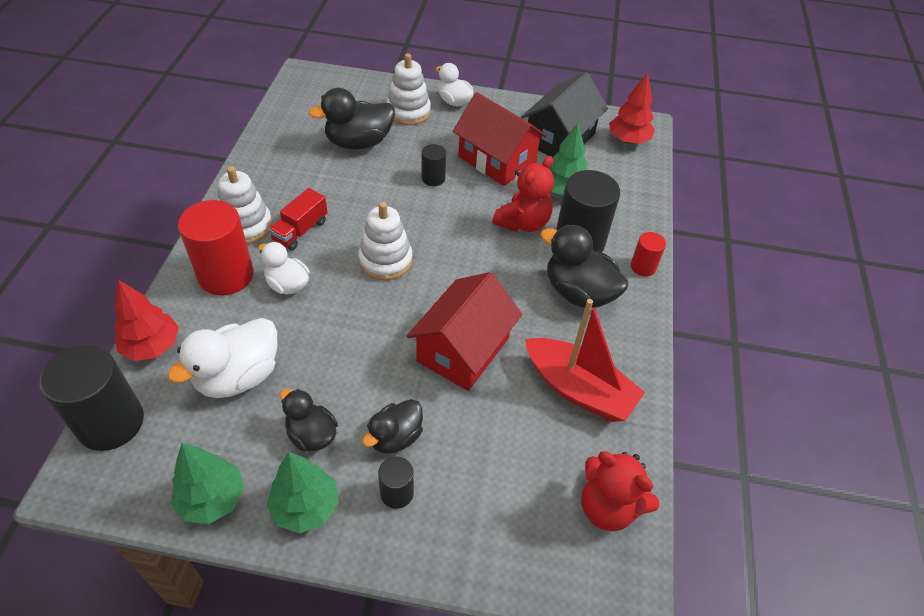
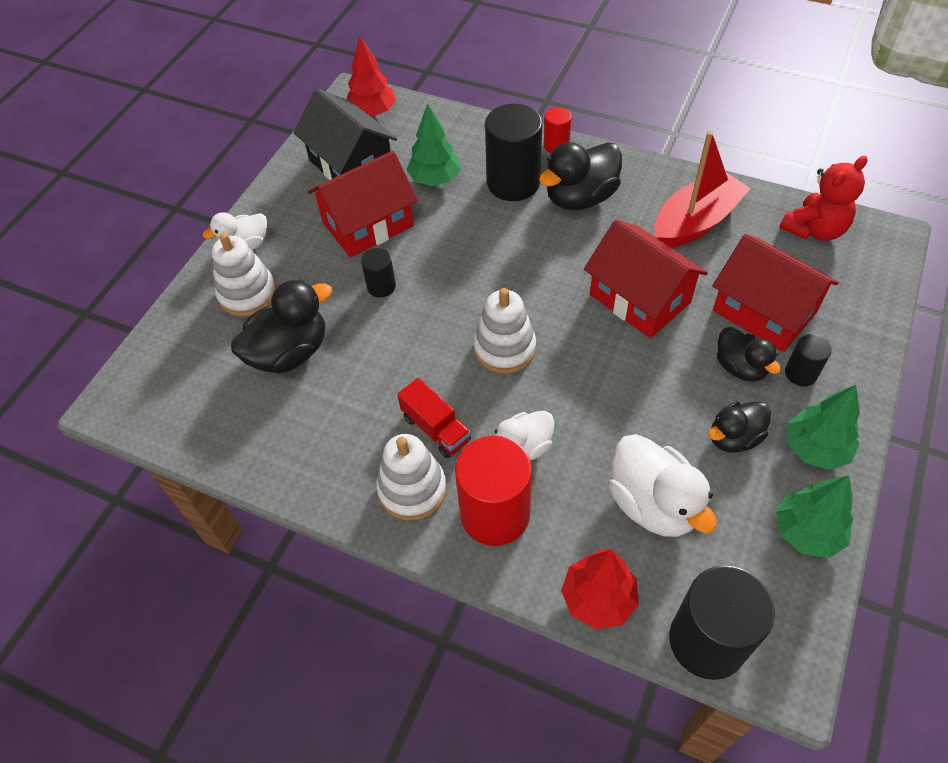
camera: 70 degrees left, 5 degrees up
black duck [309,88,395,150] -> black duck turned 120 degrees counterclockwise [231,279,332,374]
red teddy bear [492,156,554,232] -> none
none -> red house [713,234,839,352]

